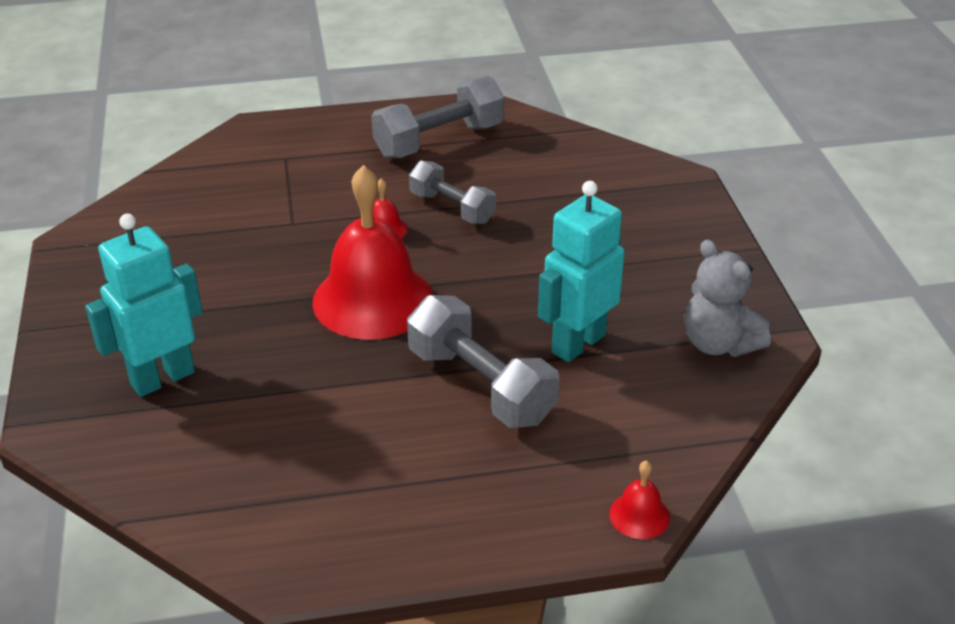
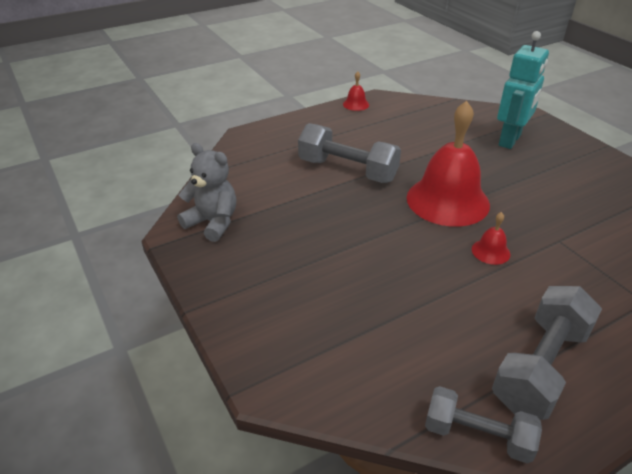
camera: 160 degrees right, 0 degrees up
grey dumbbell [409,161,496,224] -> grey dumbbell moved to [425,386,542,464]
turquoise robot [538,181,625,362] -> none
red bell [609,460,670,539] -> red bell moved to [343,71,369,111]

